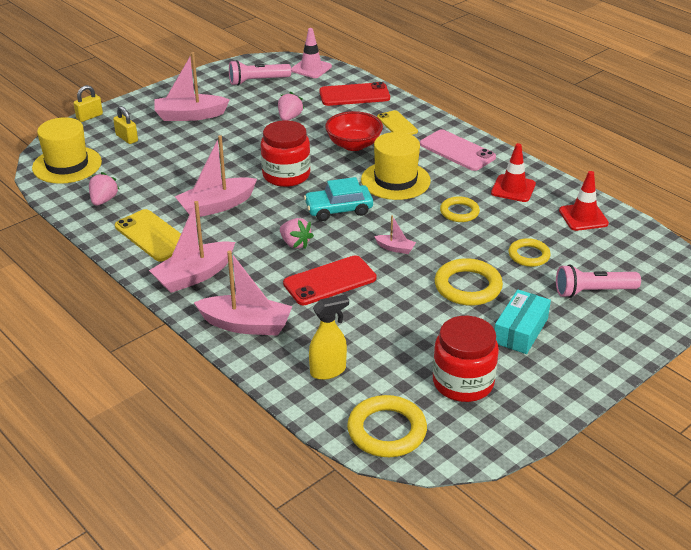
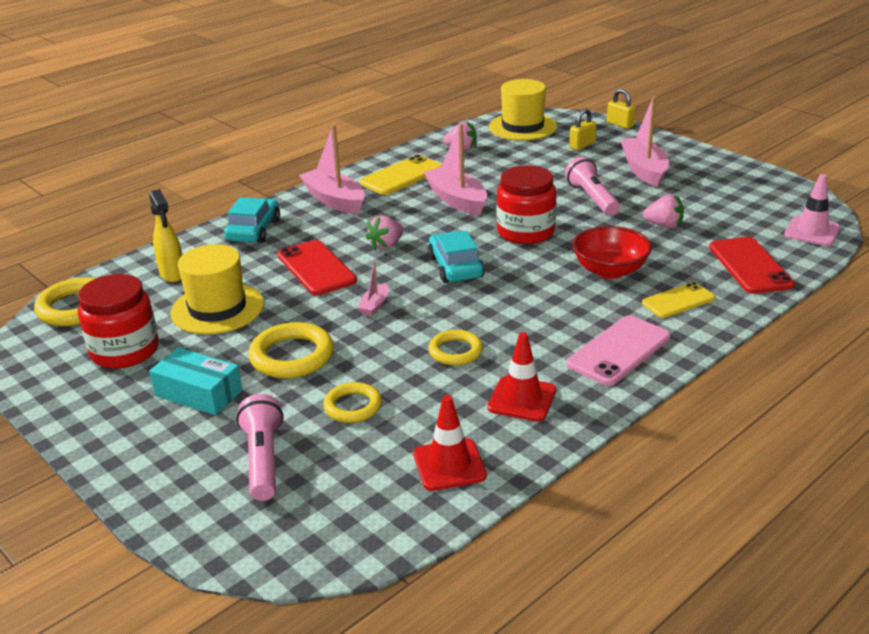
camera: 90 degrees right, 5 degrees down
pink boat [194,251,292,336] -> turquoise car [224,197,280,243]
pink flashlight [229,60,291,86] -> pink flashlight moved to [565,157,620,216]
yellow hat [361,132,431,200] -> yellow hat moved to [170,244,264,334]

